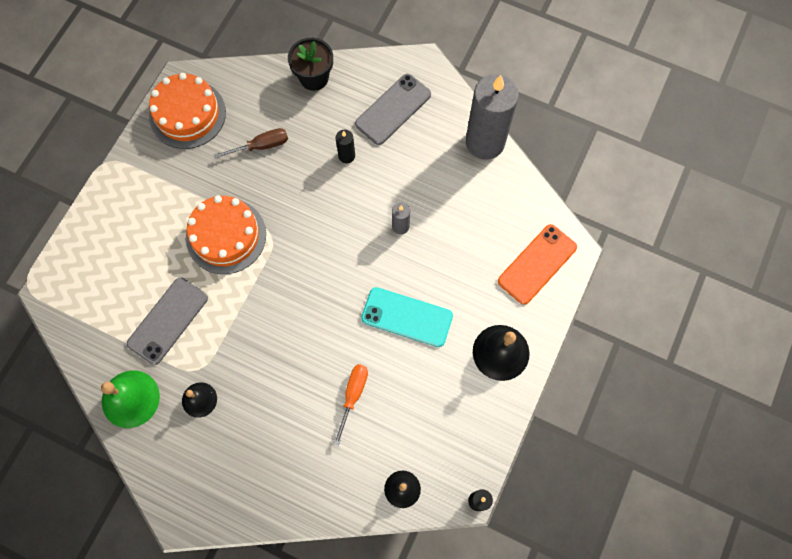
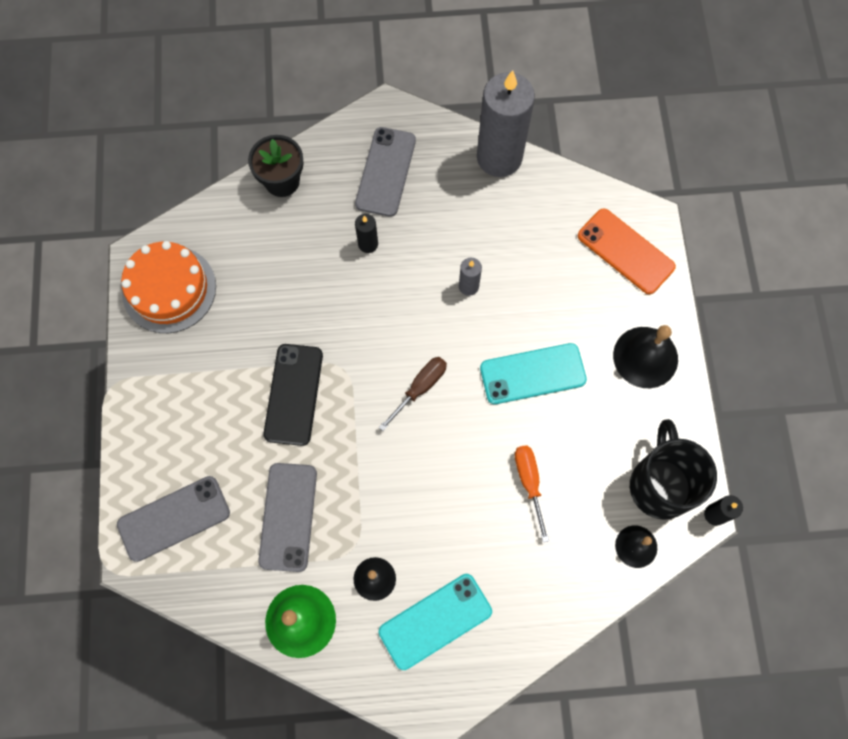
camera: 30 degrees left, 0 degrees up
orange cake [186,196,266,274] -> black phone [264,344,323,446]
brown screwdriver [214,128,288,159] -> brown screwdriver moved to [379,357,447,431]
orange phone [498,224,577,305] -> orange phone turned 60 degrees counterclockwise [578,208,676,294]
none -> grey phone [117,476,230,562]
none -> turquoise phone [379,574,492,670]
none -> black mug [630,419,717,520]

